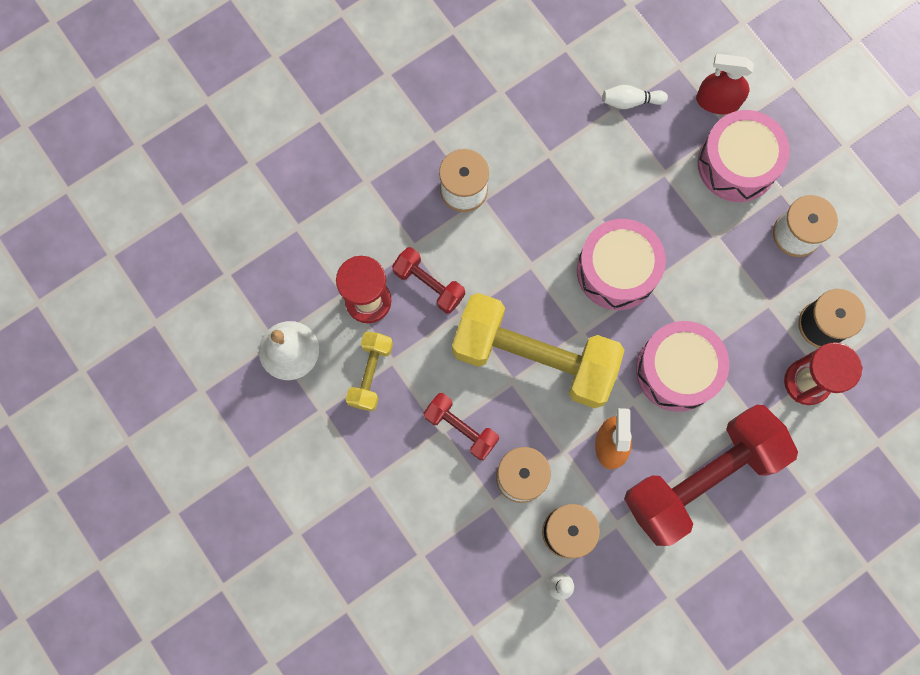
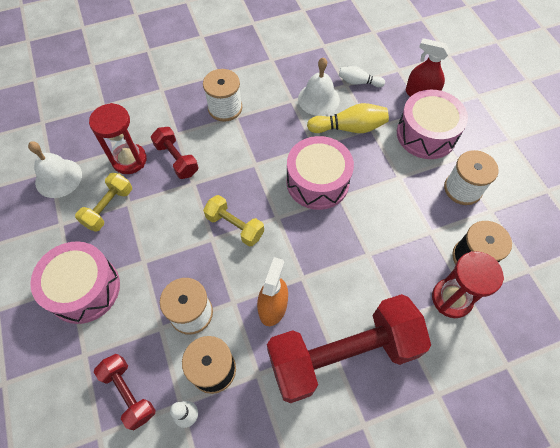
camera: 15 degrees right, 15 degrees down
red dumbbell [424,393,499,460] -> red dumbbell moved to [94,354,156,430]
yellow dumbbell [452,293,625,408] -> yellow dumbbell [203,195,264,247], size x0.47
pink drum [636,321,729,412] -> pink drum moved to [30,241,120,324]
none -> white bell [298,57,340,116]
none -> yellow bowling pin [307,103,389,133]

